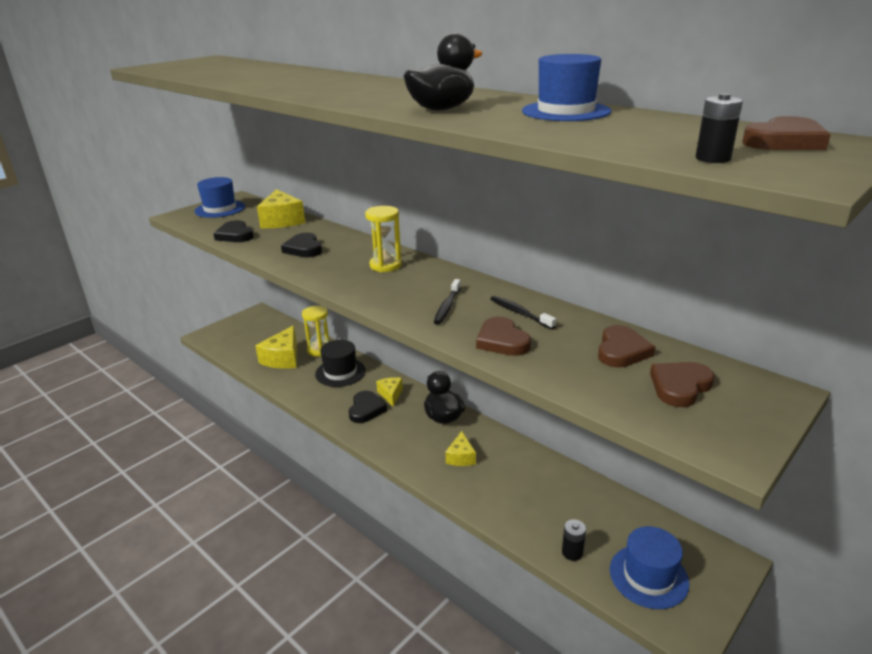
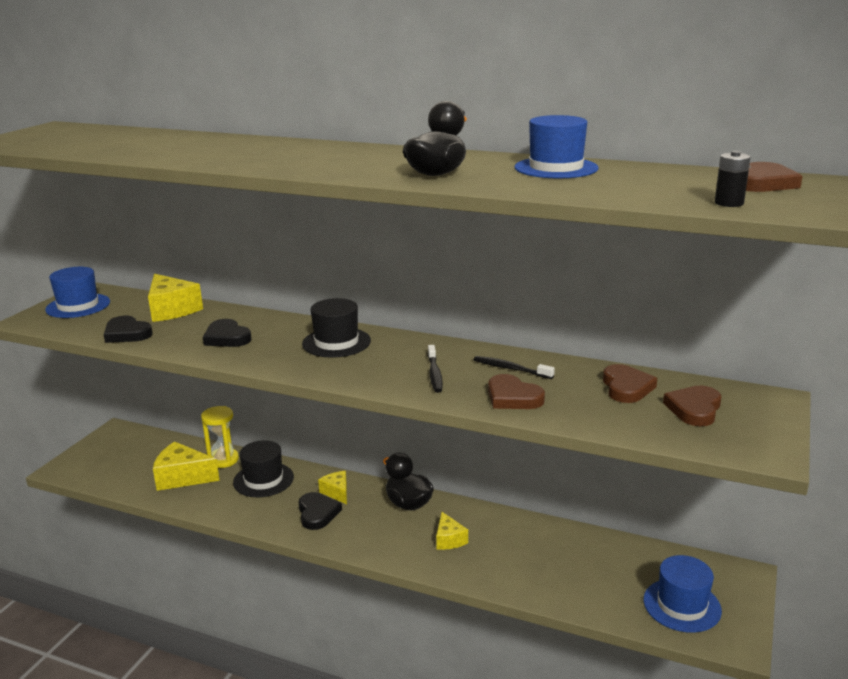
camera: 20 degrees left, 5 degrees down
yellow cheese [255,325,297,369] -> yellow cheese turned 105 degrees clockwise [153,442,220,491]
yellow hourglass [365,206,402,272] -> black hat [302,298,371,358]
black battery [562,519,586,561] -> none

